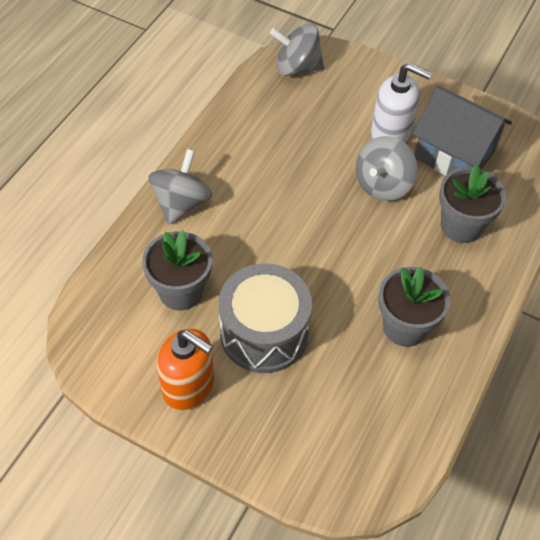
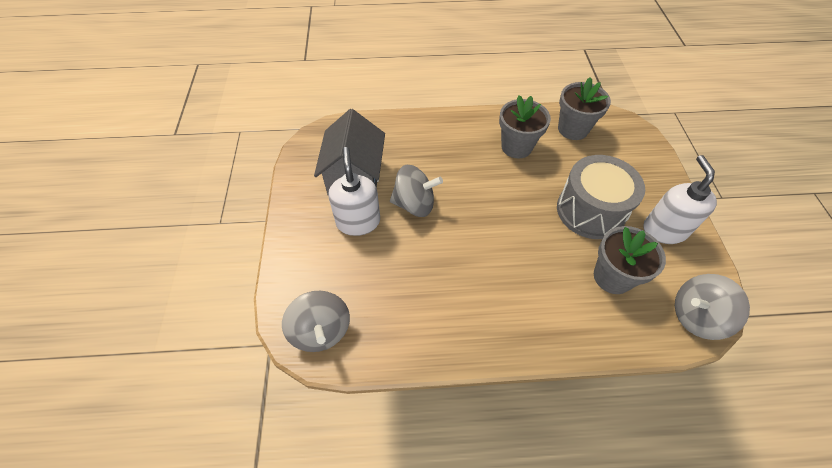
camera: 120 degrees left, 0 degrees up
grey spinning top [148,149,212,224] -> grey spinning top moved to [675,274,750,340]
orange soap dispenser [157,329,214,410] -> white soap dispenser [643,155,717,244]
grey flower pot [439,165,506,243] -> grey flower pot moved to [558,77,611,140]

